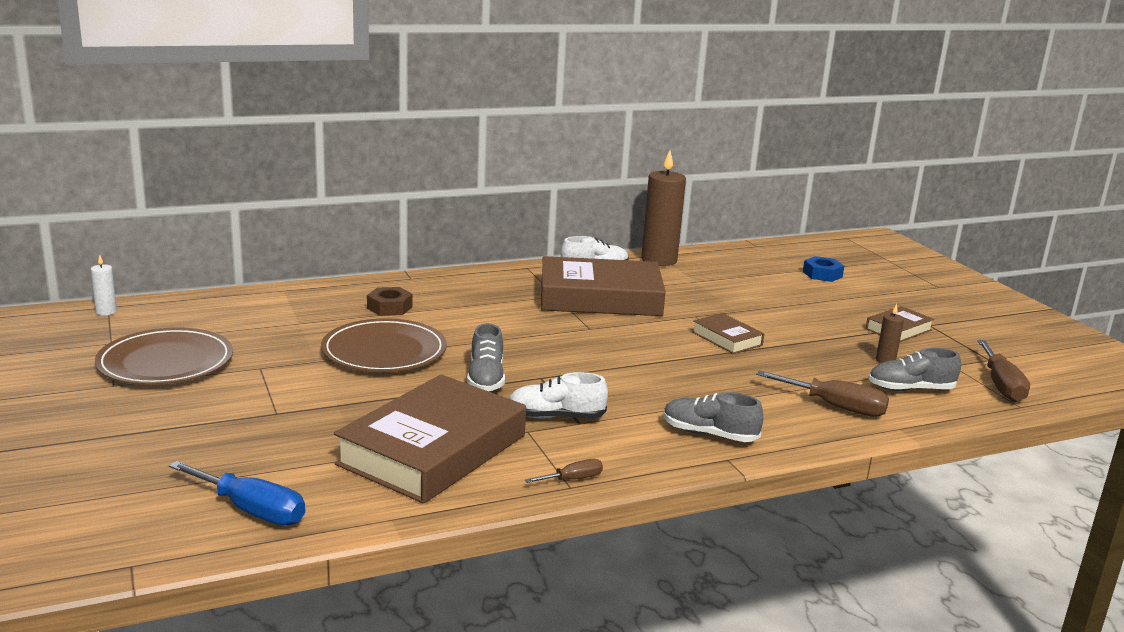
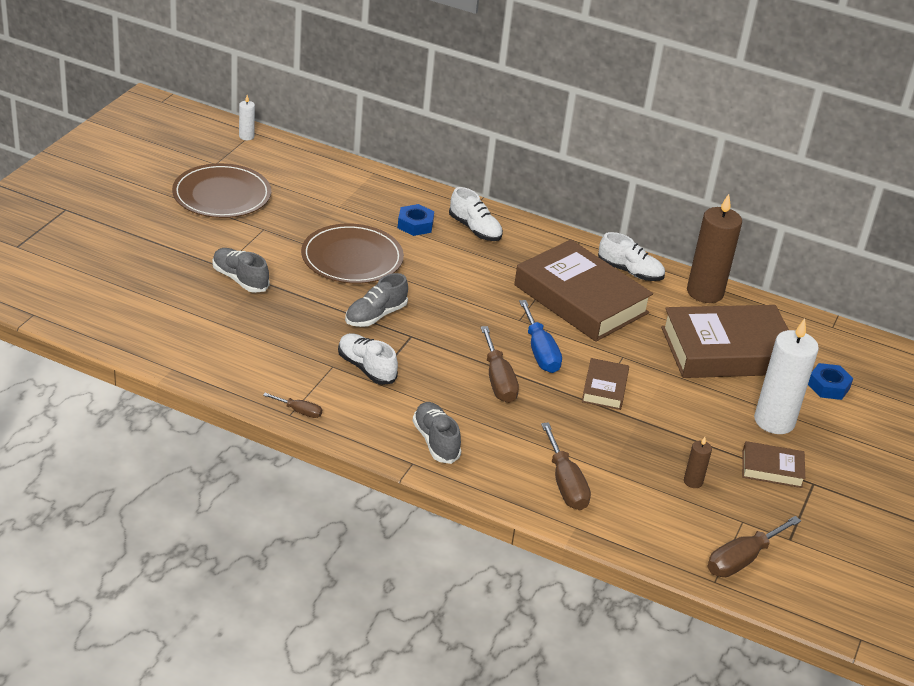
camera: 45 degrees right, 15 degrees up
blue screwdriver [169,461,305,525] -> blue screwdriver moved to [519,300,562,373]
brown book [334,374,526,504] -> brown book moved to [661,305,789,378]
brown nut [367,287,413,316] -> blue nut [398,204,434,236]
grey shoe [869,348,961,391] -> grey shoe moved to [212,248,270,293]
none -> white shoe [449,187,503,241]
none -> brown screwdriver [481,326,519,403]
none -> white candle [754,318,819,434]

